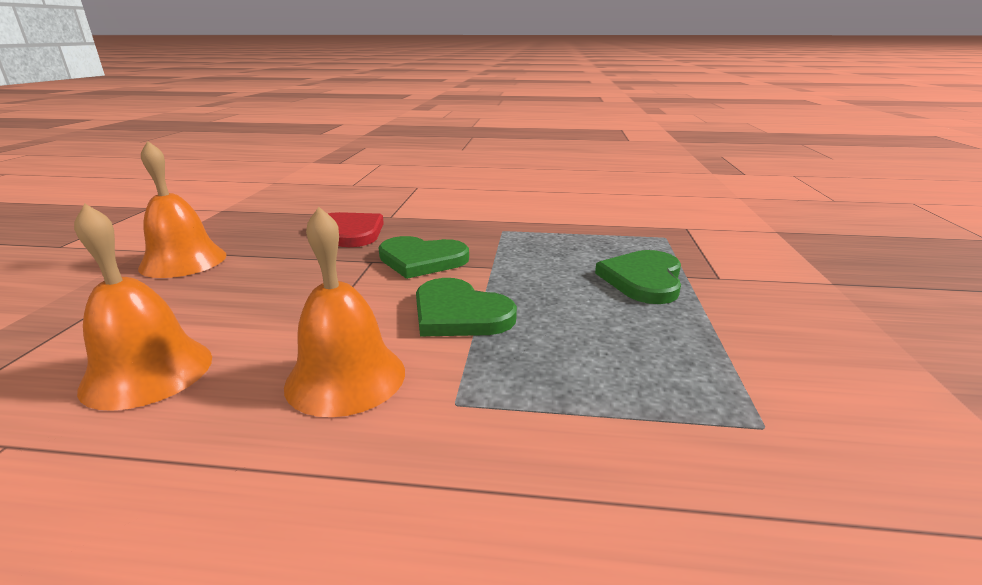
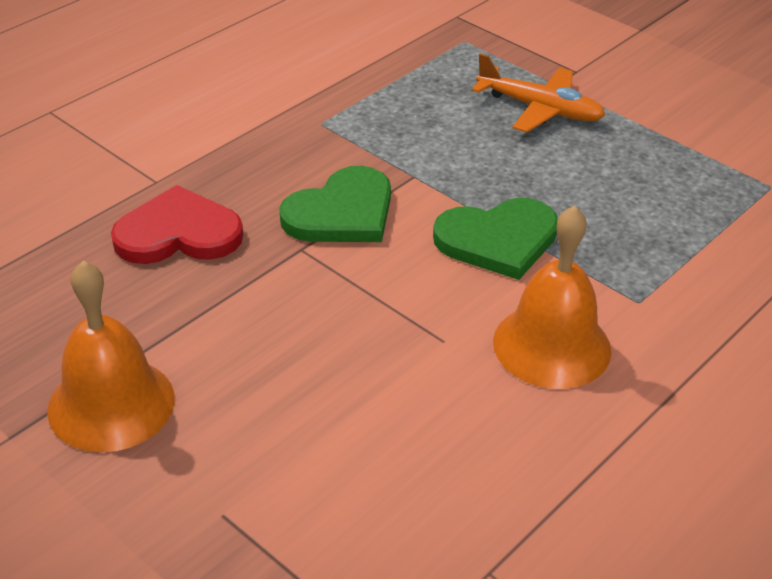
camera: 55 degrees left, 15 degrees up
orange bell [74,204,212,411] -> none
green heart [595,250,681,304] -> orange plane [472,53,605,132]

